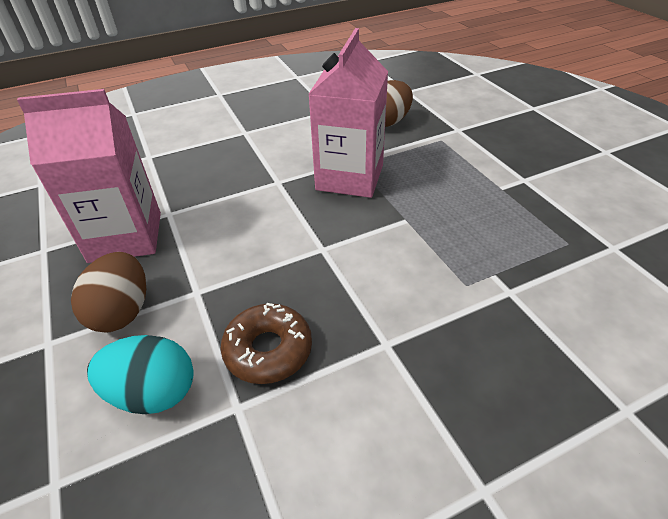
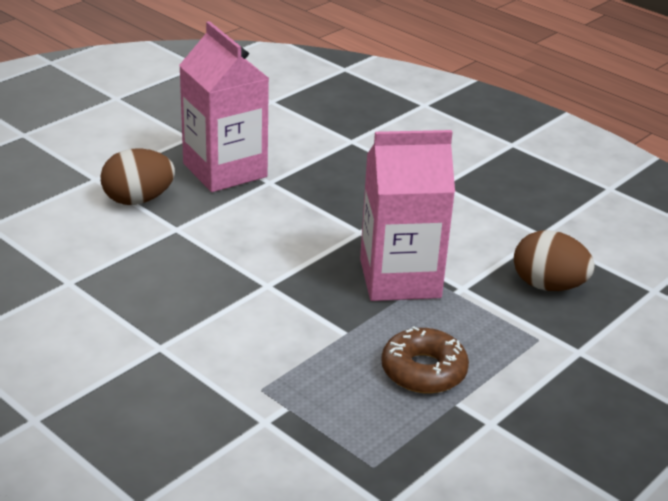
camera: 65 degrees right, 10 degrees down
turquoise egg [87,335,194,414] -> none
brown donut [220,303,312,384] -> brown donut moved to [381,326,469,393]

